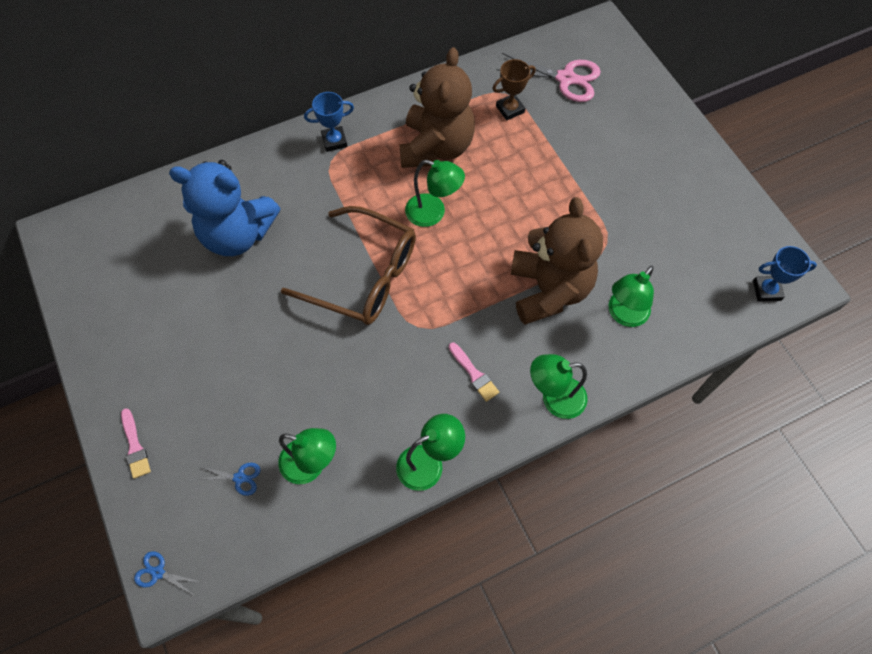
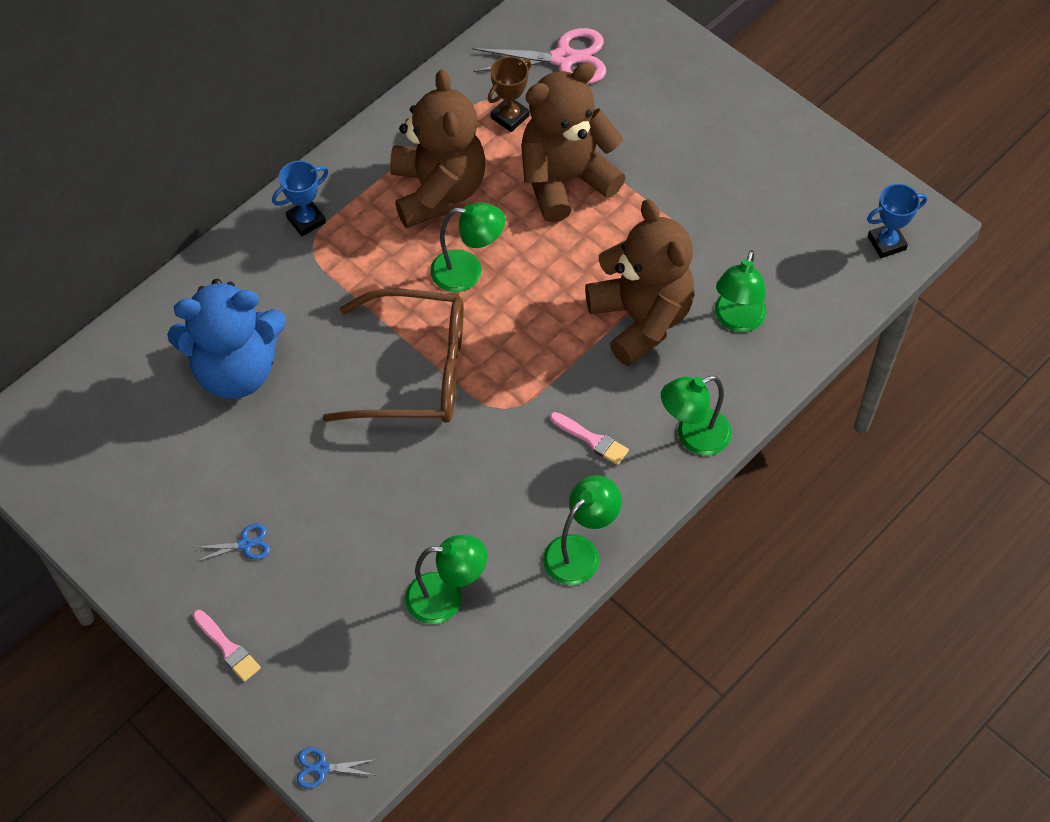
camera: 20 degrees left, 5 degrees down
blue scissors [196,463,261,496] -> blue scissors moved to [193,524,270,562]
none -> brown teddy bear [521,62,626,223]

